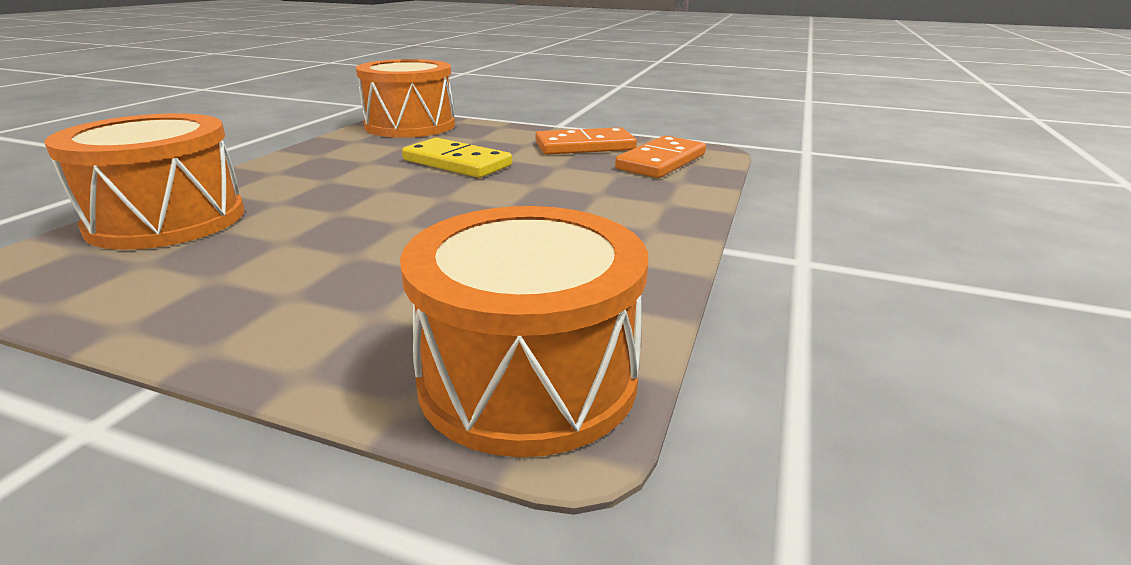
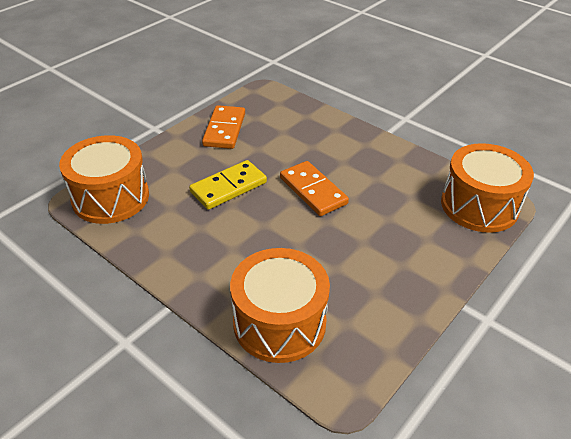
camera: 70 degrees left, 15 degrees up
orange domino [615,136,706,178] -> orange domino moved to [280,161,349,216]

